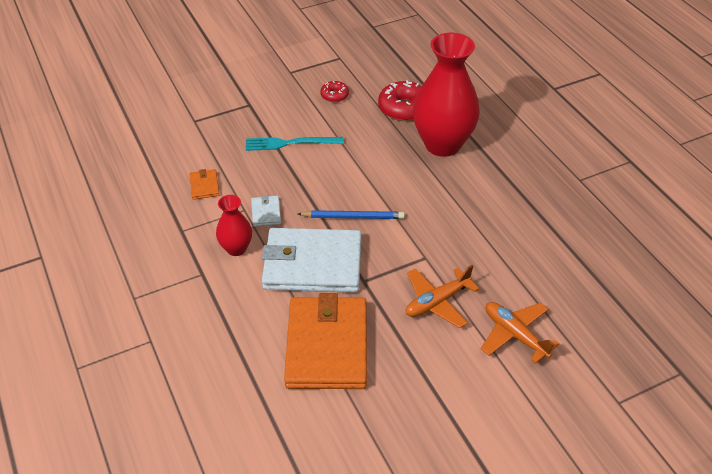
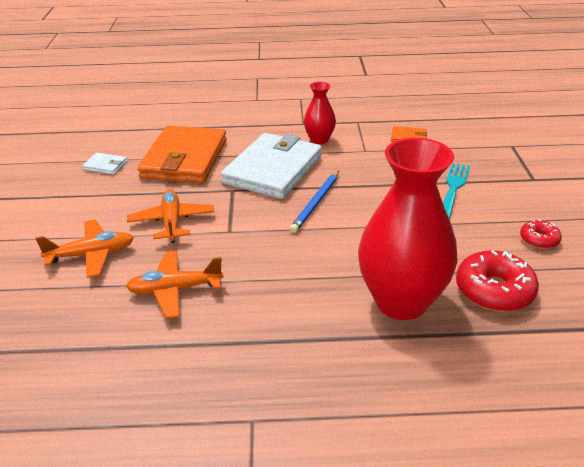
camera: 115 degrees right, 10 degrees down
white wallet [251,195,281,227] -> white wallet moved to [82,153,127,175]
orange wallet [284,293,367,389] -> orange wallet turned 75 degrees clockwise [137,126,227,183]
none -> orange plane [126,250,224,318]

